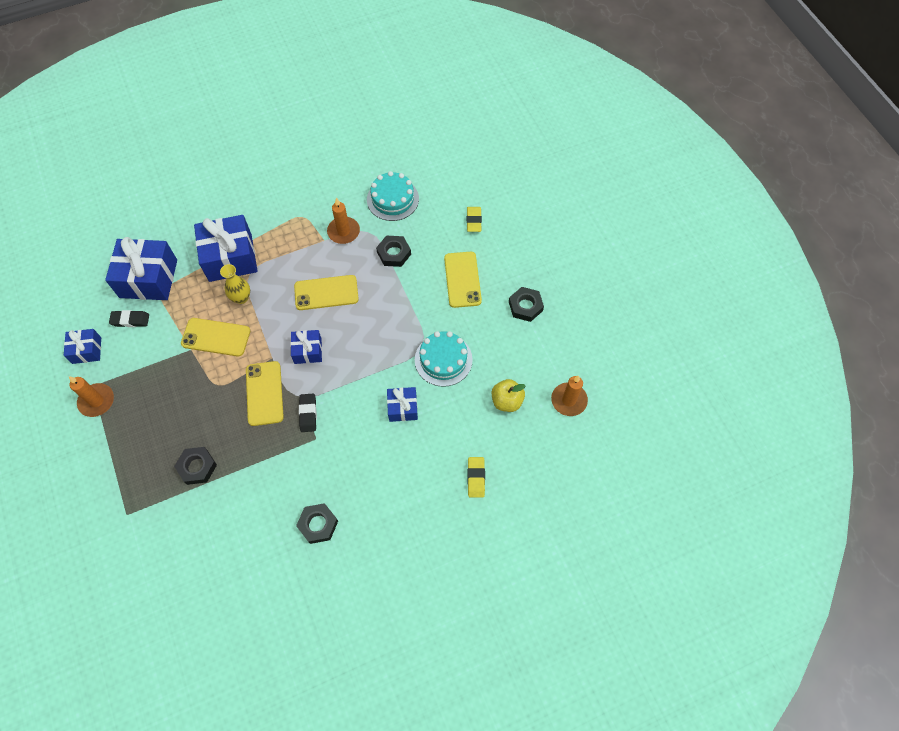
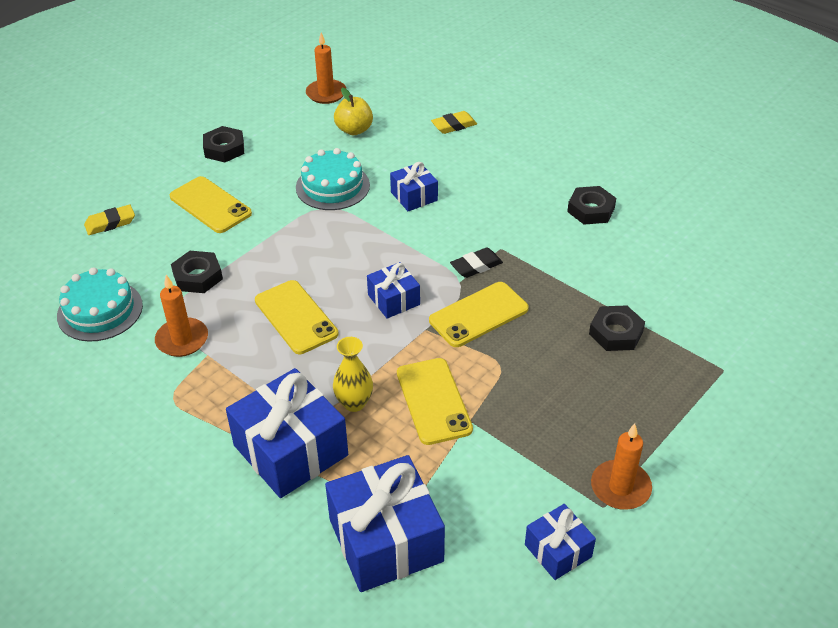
camera: 115 degrees left, 20 degrees down
black eraser [109,310,149,327] -> none
yellow phone [444,252,482,308] -> yellow phone turned 75 degrees clockwise [170,176,252,233]

